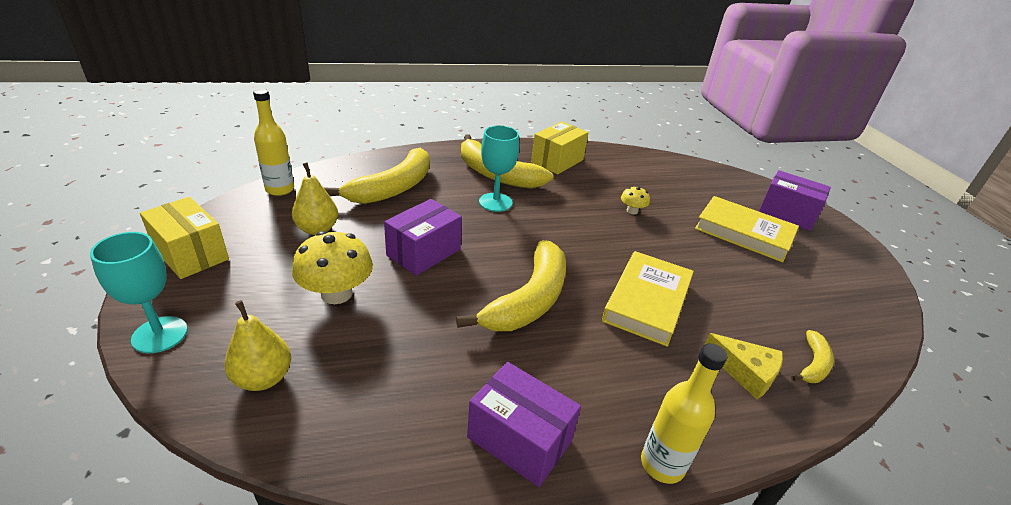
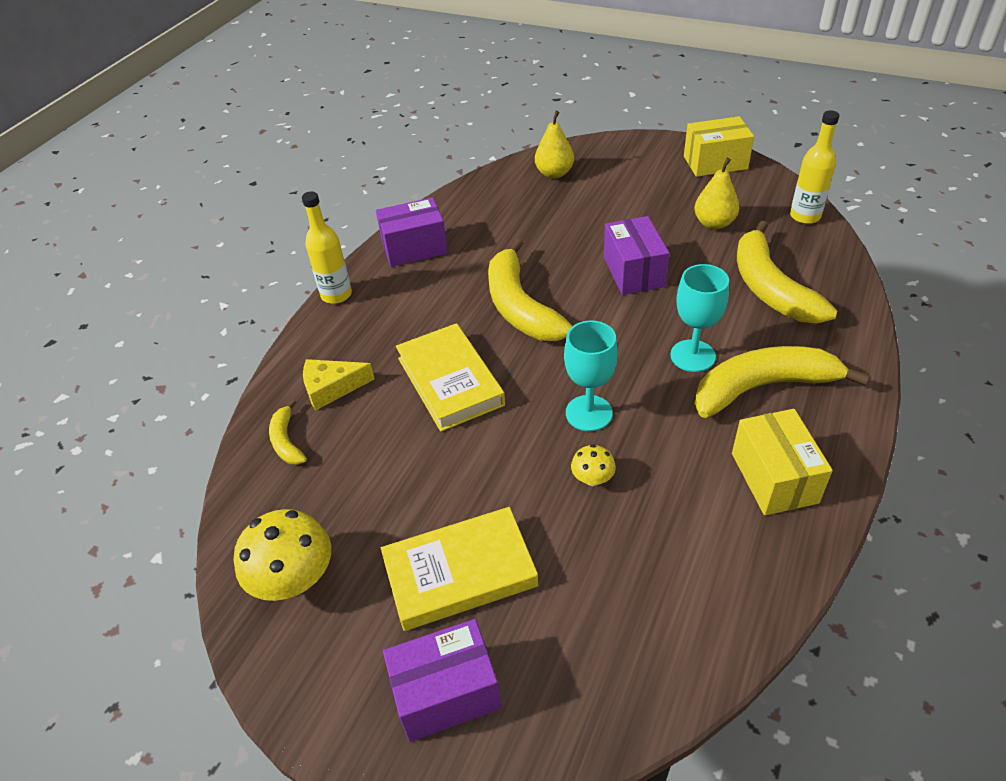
camera: 135 degrees right, 10 degrees up
turquoise goblet [90,232,188,353] -> turquoise goblet moved to [564,321,618,431]
yellow mushroom [292,231,373,304] -> yellow mushroom moved to [234,509,331,601]

